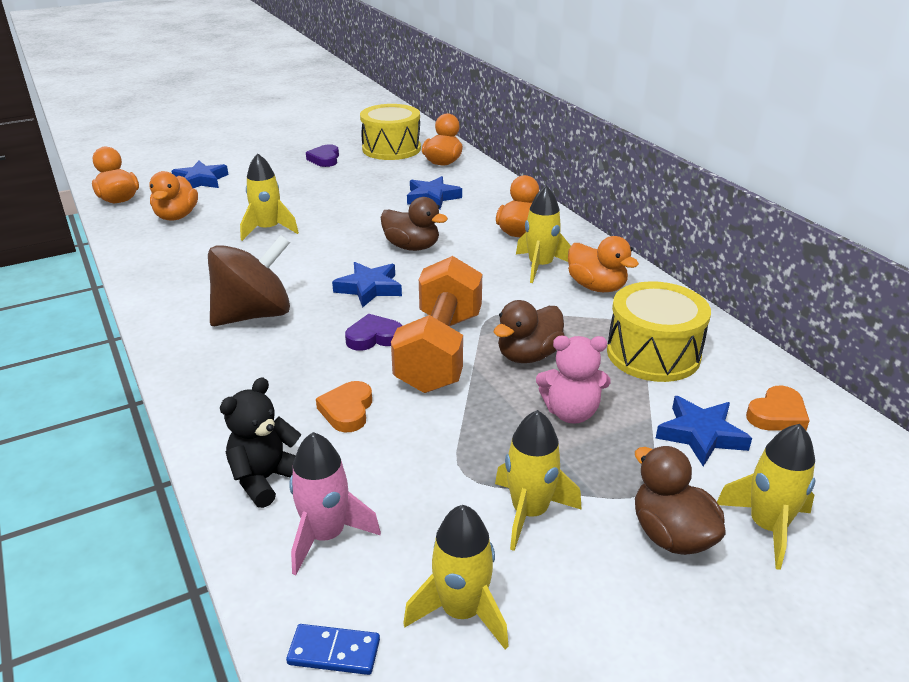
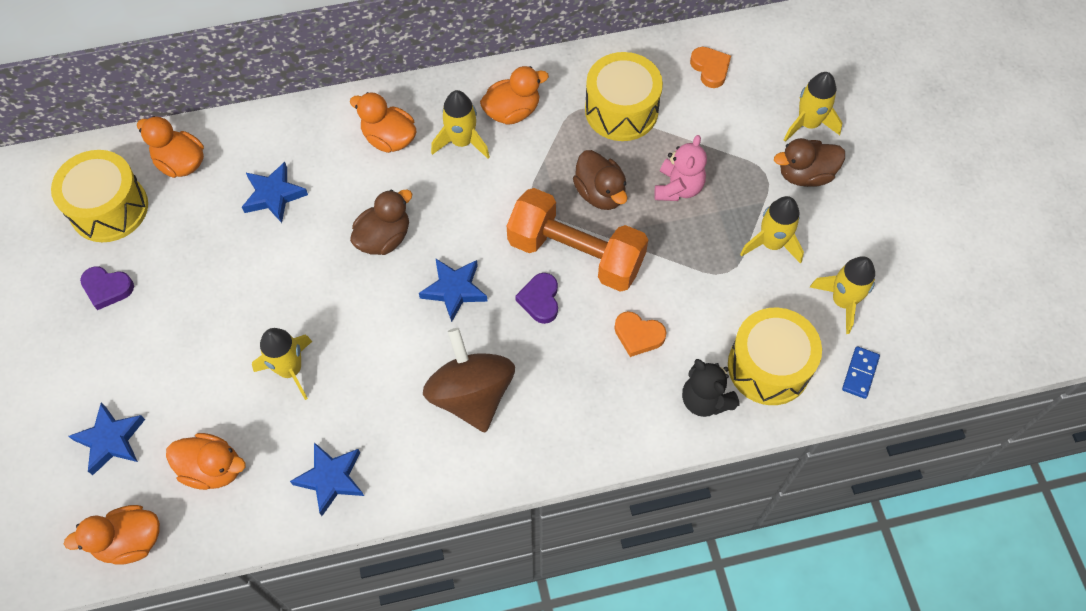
camera: 75 degrees left, 30 degrees up
pink rocket [289,432,381,575] -> yellow drum [728,308,822,405]
blue star [656,396,752,467] -> blue star moved to [290,442,364,516]

